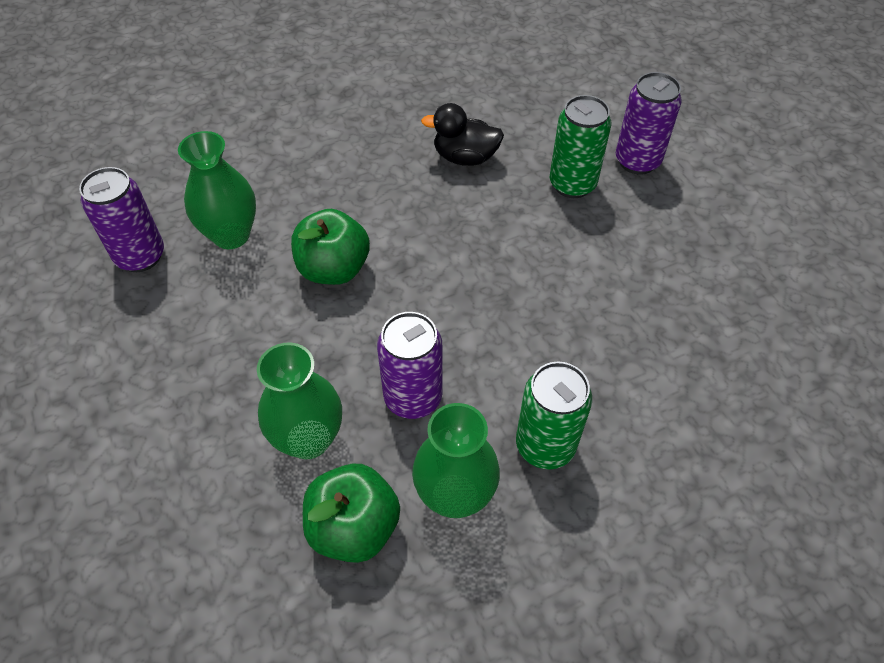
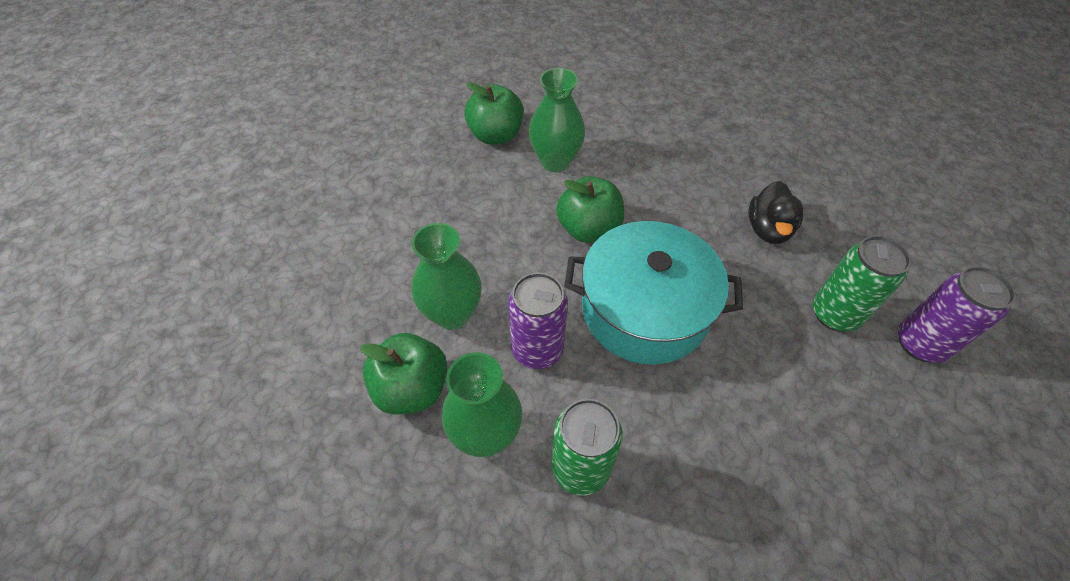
camera: 50 degrees right, 0 degrees up
purple can [79,167,164,272] -> green apple [464,82,524,145]
black duck [421,103,504,166] -> black duck turned 135 degrees counterclockwise [748,181,803,244]
none -> turquoise pot [564,221,743,365]

